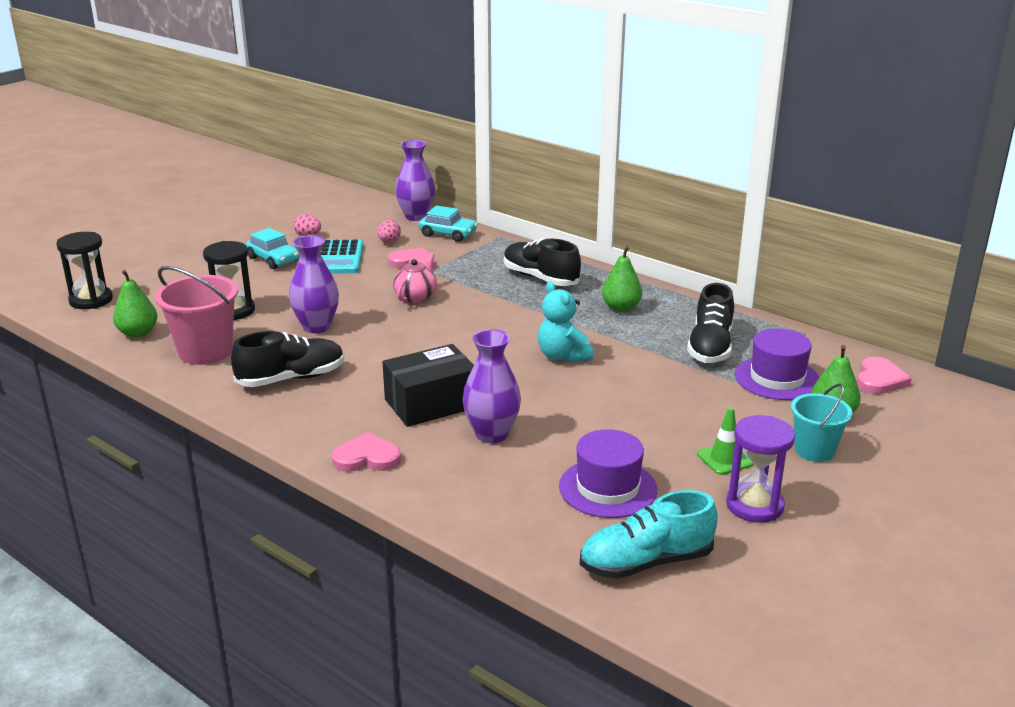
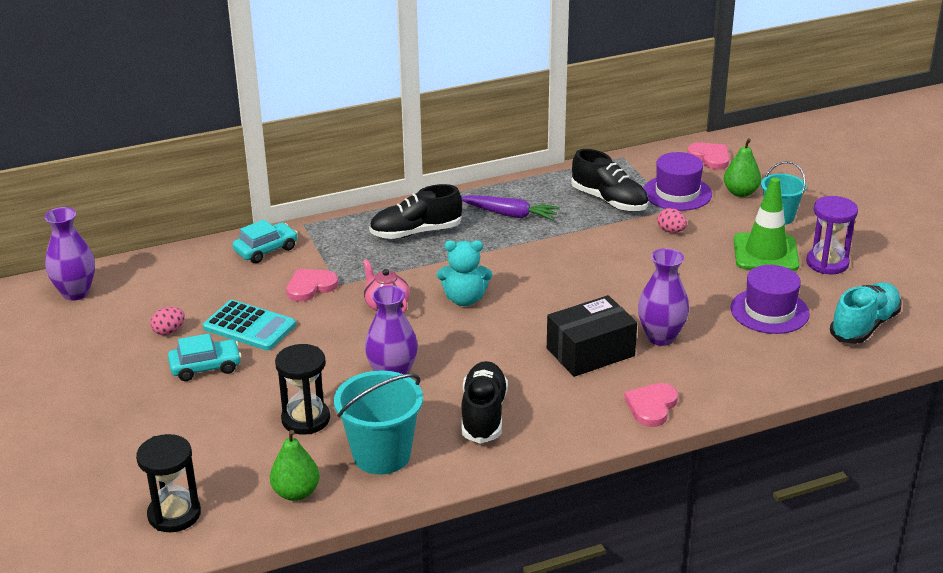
camera: 60 degrees left, 5 degrees up
pink bucket [155,266,238,365] -> turquoise bucket [334,370,423,475]
pink egg [378,220,401,243] -> pink egg moved to [657,208,687,233]
black box [382,344,474,427] -> black box turned 60 degrees clockwise [547,295,637,377]
purple vase [395,140,435,221] -> purple vase moved to [45,207,95,300]
turquoise teddy bear [538,281,594,363] -> turquoise teddy bear moved to [437,240,492,306]
turquoise shoe [580,490,718,579] -> turquoise shoe turned 150 degrees counterclockwise [830,283,902,344]
green pear [602,246,642,312] -> purple carrot [461,195,560,220]
green traffic cone [697,407,753,475] -> green traffic cone [734,177,800,271], size x1.82

